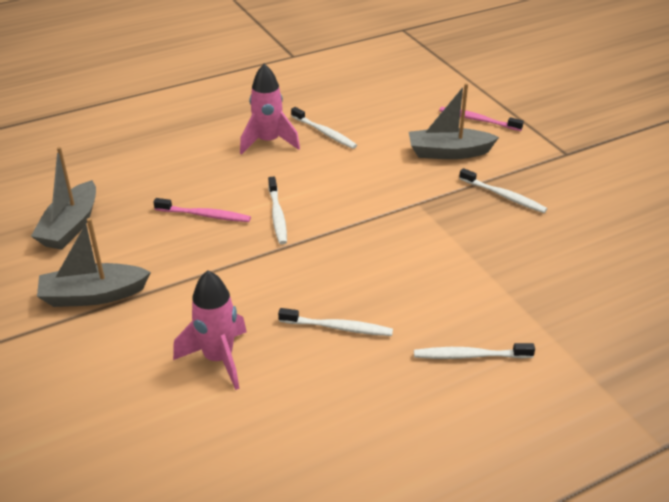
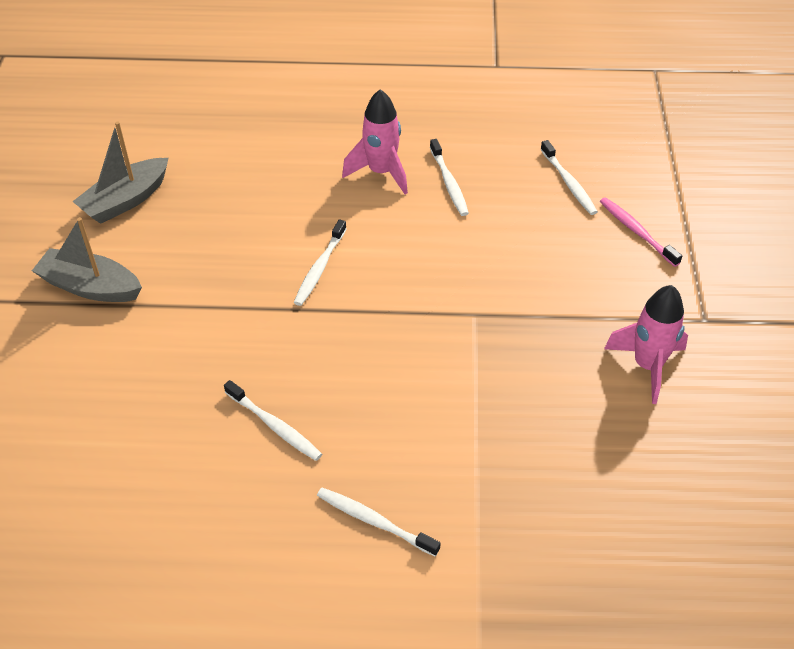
camera: 30 degrees right, 10 degrees up
pink toothbrush [153,198,251,222] -> none
pink rocket [173,270,247,390] -> pink rocket moved to [604,285,688,404]
grey boat [409,83,499,159] -> none
white toothbrush [459,168,547,213] -> white toothbrush moved to [540,140,598,215]

